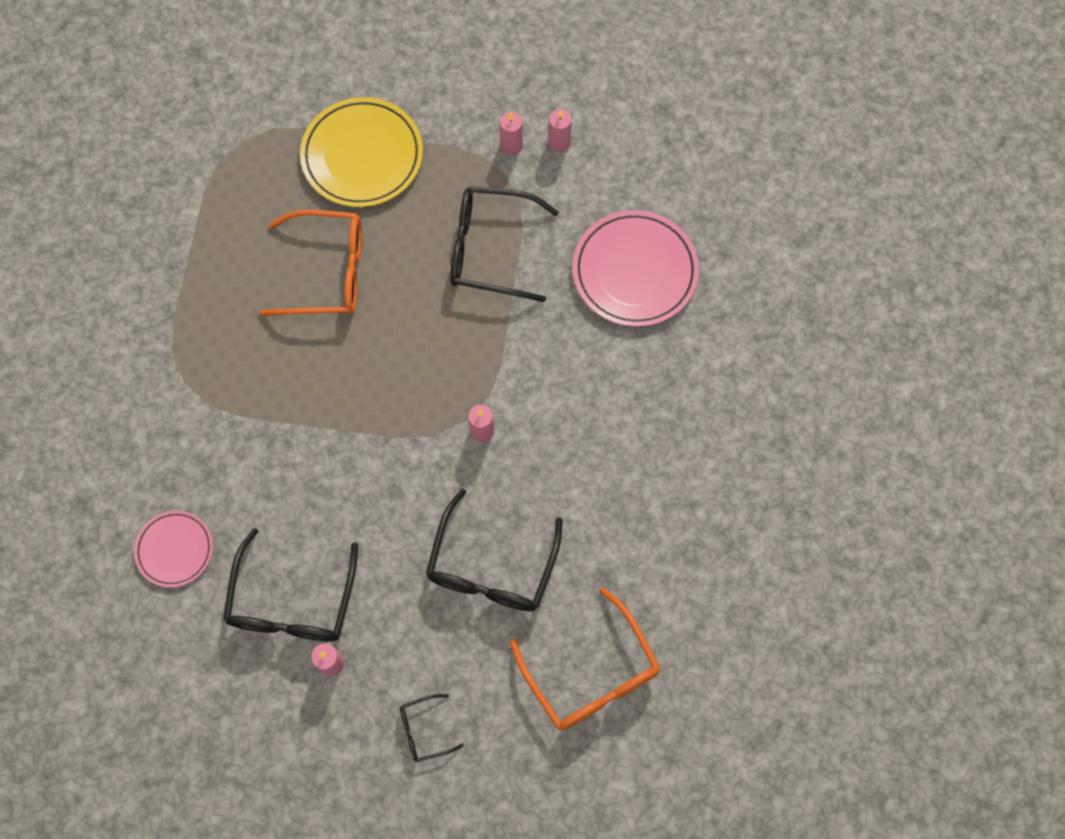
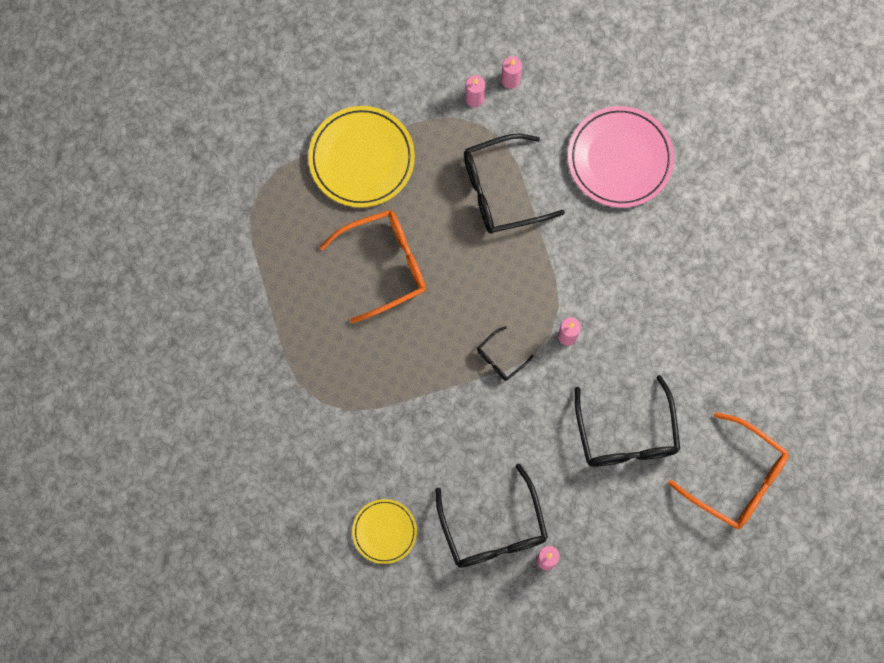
camera: 25 degrees left, 5 degrees up
pink plate [134,510,213,587] -> yellow plate [352,499,417,564]
black glasses [400,694,464,762] -> black glasses moved to [477,326,534,381]

